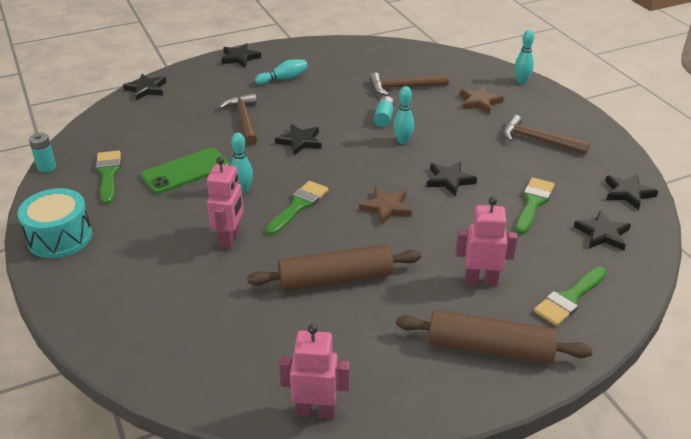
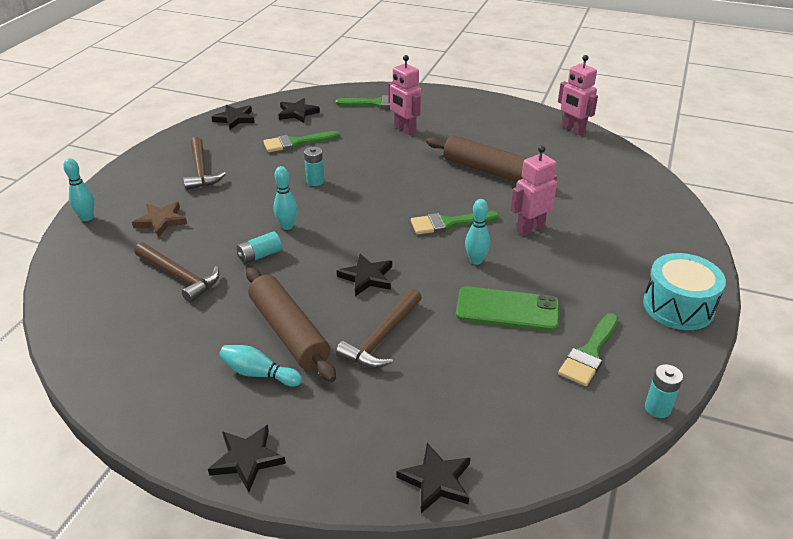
camera: 135 degrees left, 0 degrees up
brown star [359,187,412,225] -> none
brown rolling pin [396,310,593,364] -> brown rolling pin moved to [246,267,336,382]
black star [427,161,477,196] -> turquoise battery [304,147,324,186]

